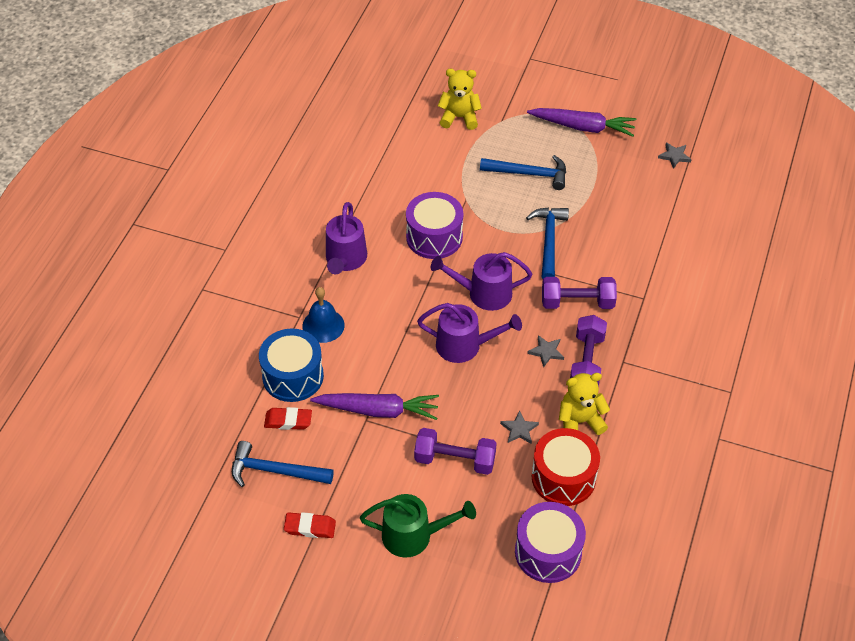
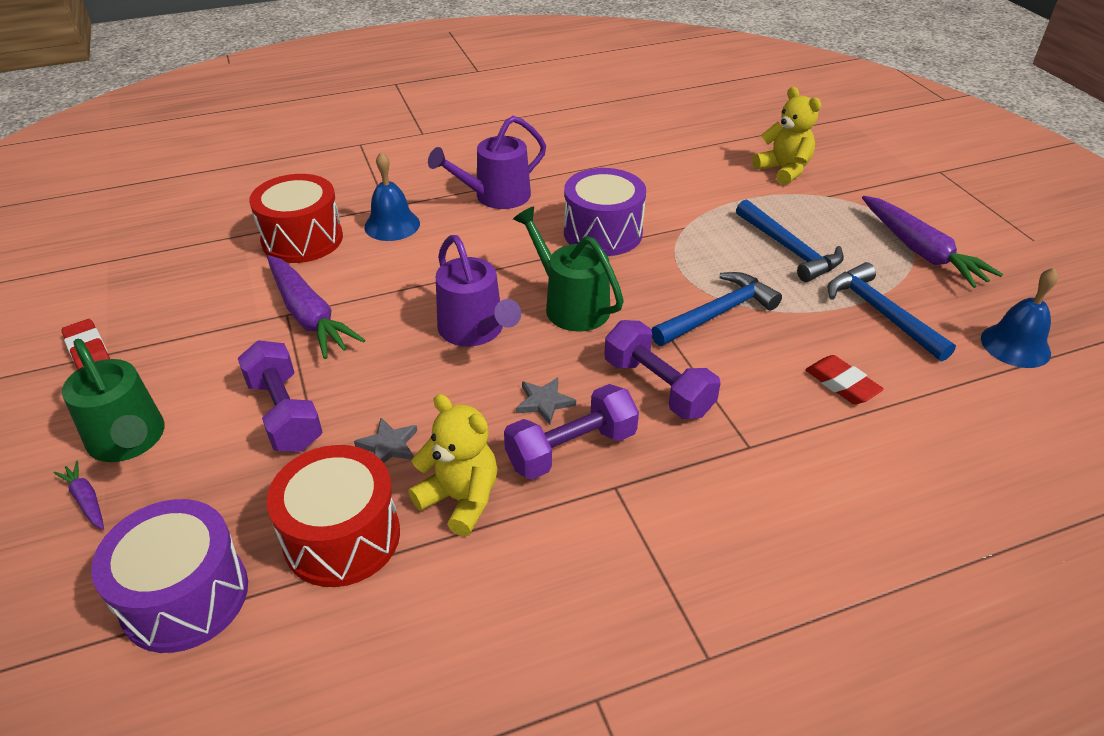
camera: 50 degrees right, 10 degrees down
blue hammer [232,441,334,487] -> blue hammer moved to [828,262,956,361]
blue drum [259,329,324,402] -> red drum [249,174,343,263]
red eraser [264,407,312,430] -> red eraser moved to [805,355,884,404]
purple watering can [431,252,532,311] -> green watering can [513,207,624,332]
grey star [658,142,692,169] -> blue bell [981,268,1058,368]
none -> purple carrot [54,461,104,530]

